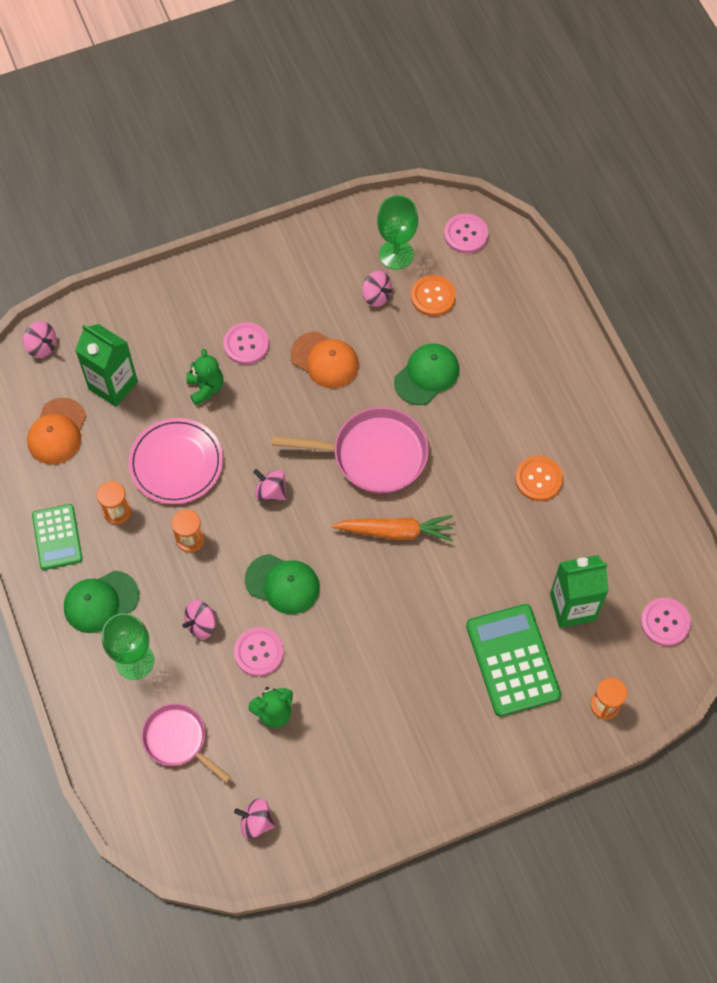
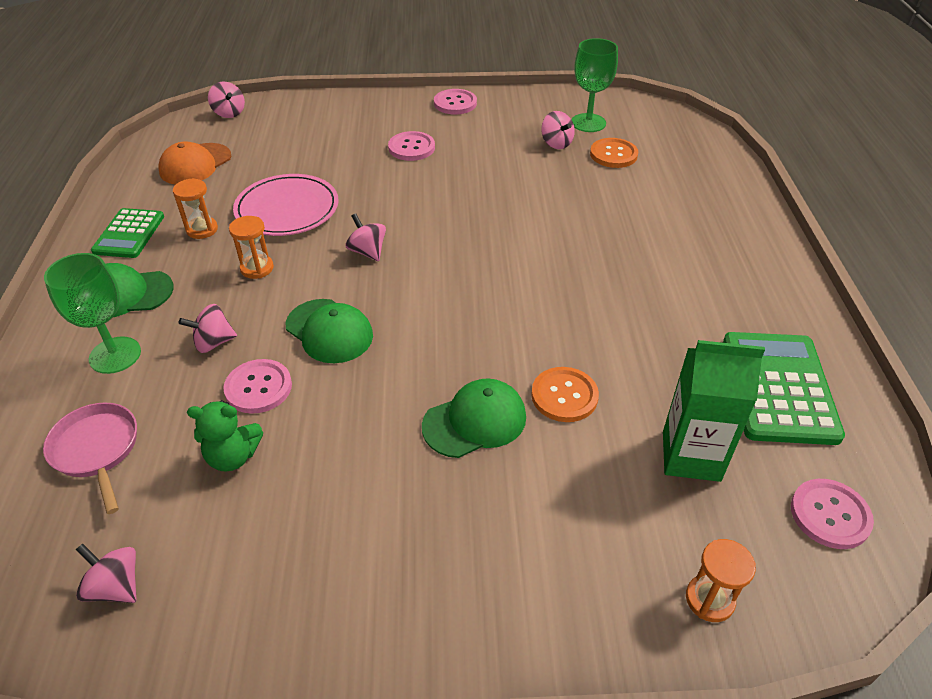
camera: 20 degrees right, 20 degrees down
green carton [75,324,138,407] -> none
green teddy bear [186,349,223,406] -> none
pink pan [272,407,429,493] -> none
orange cap [291,332,359,388] -> none
orange carrot [331,515,453,542] -> none
green cap [394,343,459,405] -> green cap moved to [422,378,526,458]
pink button [444,213,488,253] -> pink button moved to [434,89,477,114]
green calculator [466,604,561,717] -> green calculator moved to [723,332,845,445]
orange button [515,456,563,501] -> orange button moved to [531,367,599,422]

